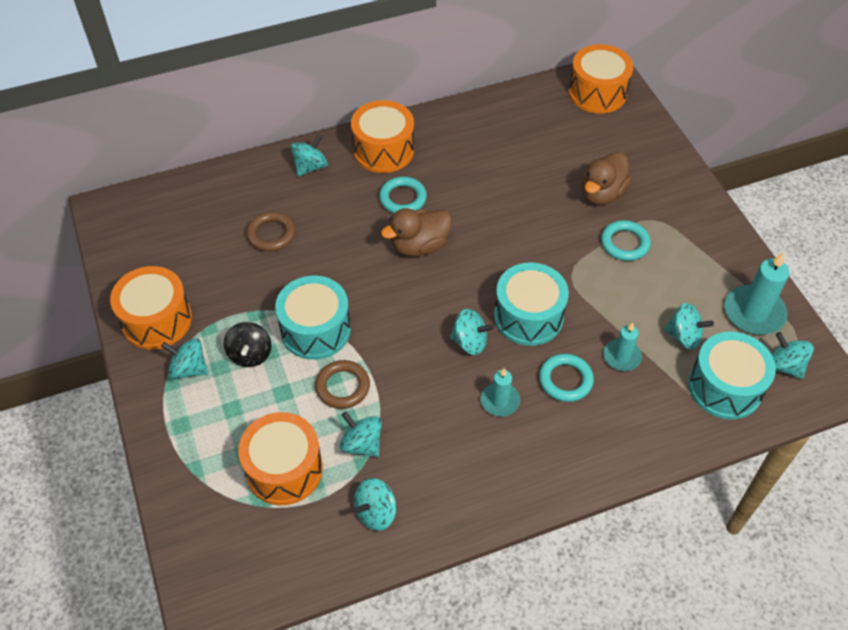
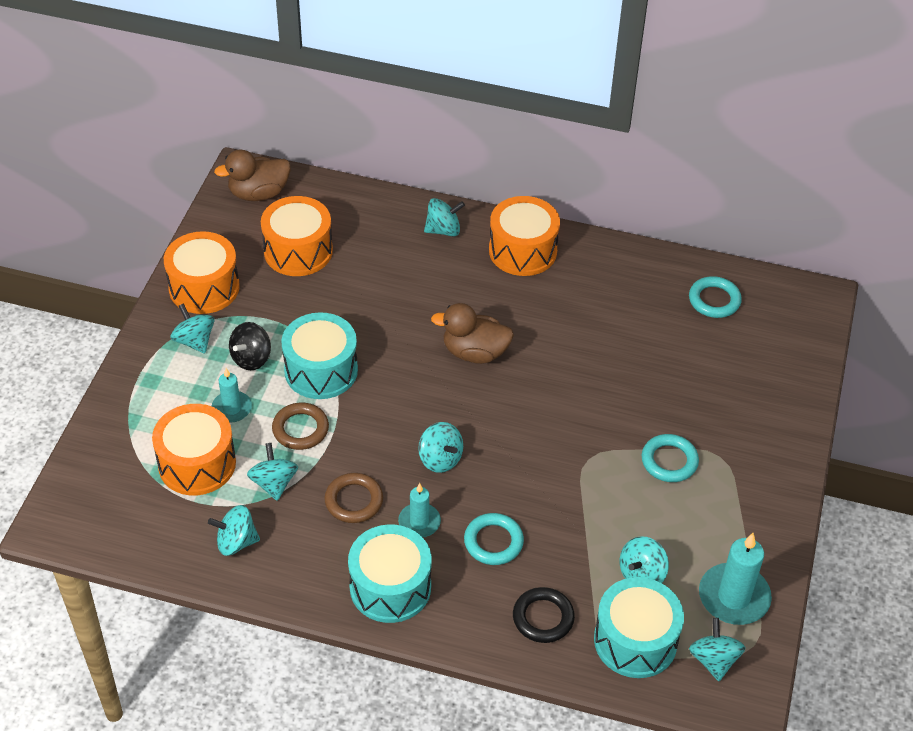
camera: 35 degrees right, 5 degrees down
brown ring [246,212,296,252] -> brown ring moved to [324,473,383,523]
turquoise ring [379,177,427,213] -> turquoise ring moved to [689,276,742,318]
turquoise drum [494,262,569,346] -> turquoise drum moved to [348,524,432,623]
orange drum [568,44,633,114] -> orange drum moved to [261,196,333,276]
brown duck [581,152,632,205] -> brown duck moved to [214,150,291,201]
turquoise candle [603,322,642,371] -> turquoise candle moved to [212,368,252,422]
turquoise spinning top [664,303,714,350] -> turquoise spinning top turned 75 degrees clockwise [620,536,669,583]
none -> black ring [513,587,575,643]

